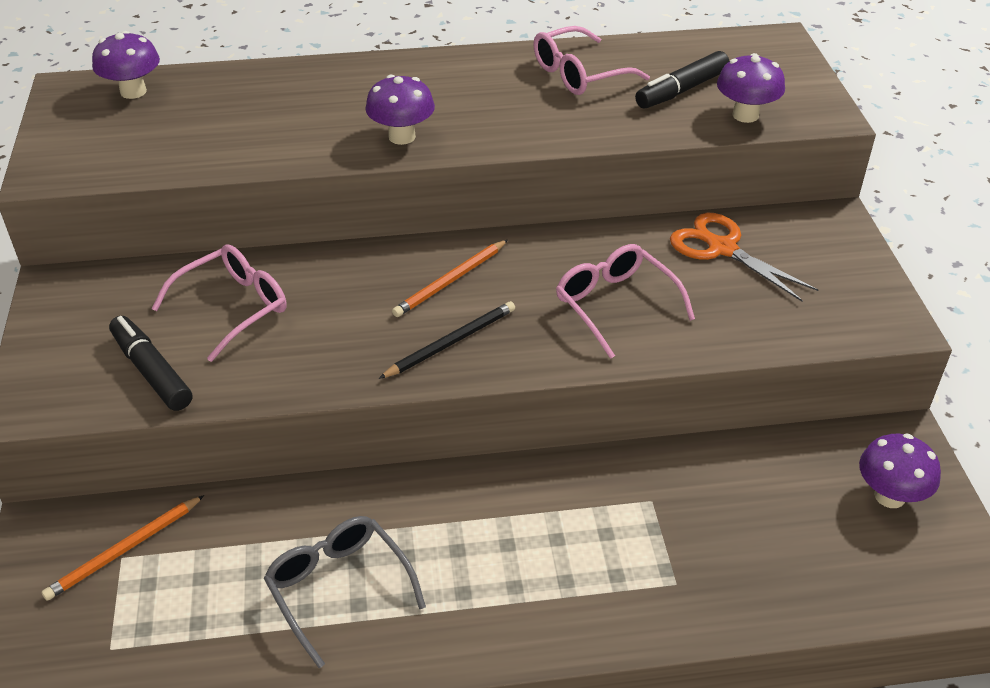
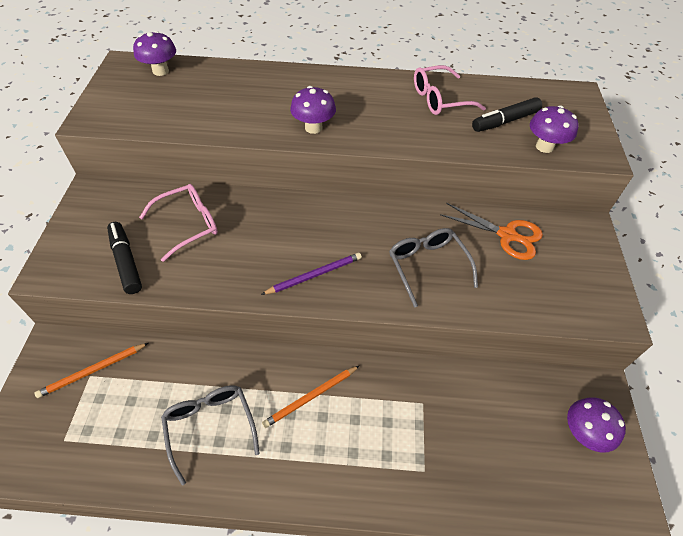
camera: 10 degrees right, 10 degrees up
black pencil [379,301,515,379] -> purple pencil [261,253,362,295]
orange pencil [392,240,508,317] -> orange pencil moved to [262,366,359,428]
pink glasses [556,244,695,359] -> grey glasses [389,228,478,308]
orange scissors [670,213,818,302] -> orange scissors turned 150 degrees clockwise [440,203,543,260]

